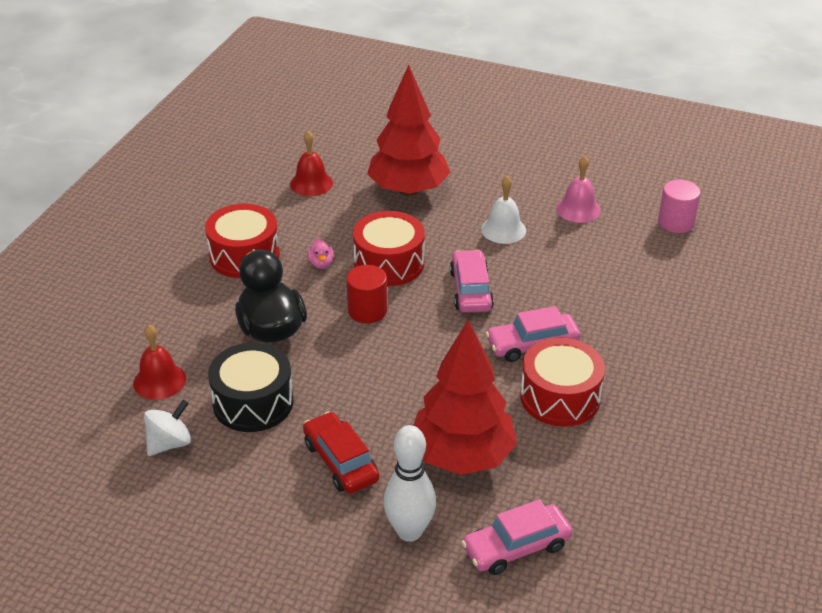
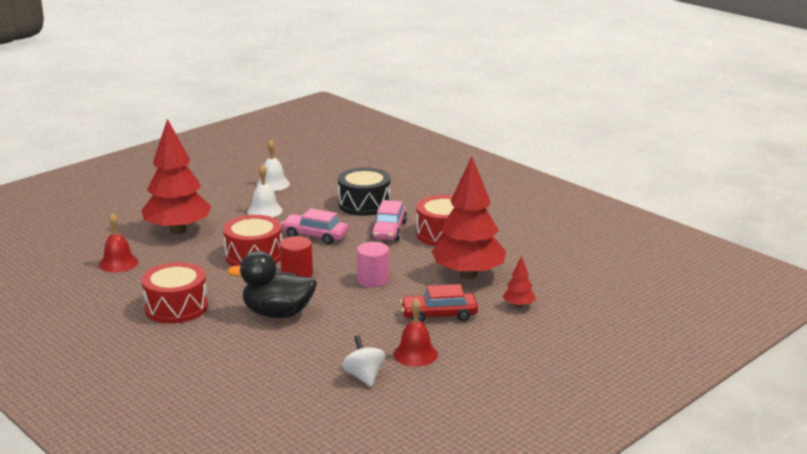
camera: 65 degrees left, 15 degrees down
red bell [133,325,186,400] -> red bell moved to [393,299,438,367]
black drum [208,343,294,432] -> black drum moved to [338,167,391,216]
pink duck [307,239,334,269] -> none
white bowling pin [383,425,436,542] -> red tree [503,256,536,308]
pink car [461,499,572,575] -> none
pink bell [556,156,601,223] -> white bell [257,140,290,191]
pink cylinder [658,180,701,233] -> pink cylinder moved to [357,242,389,287]

